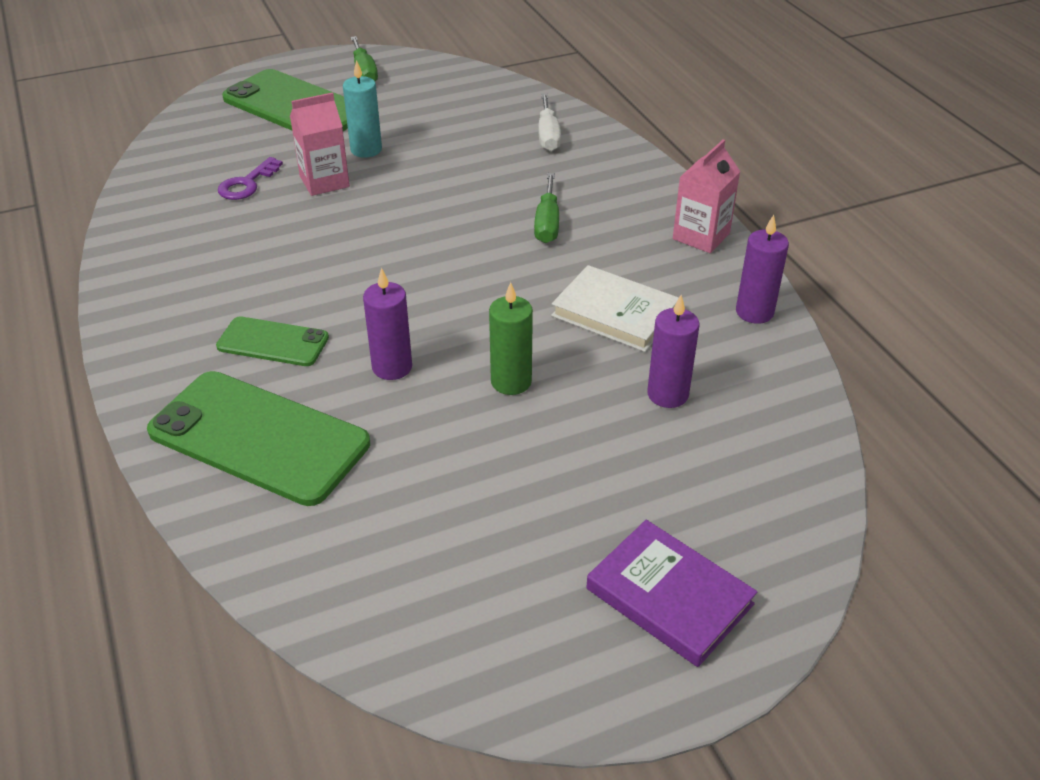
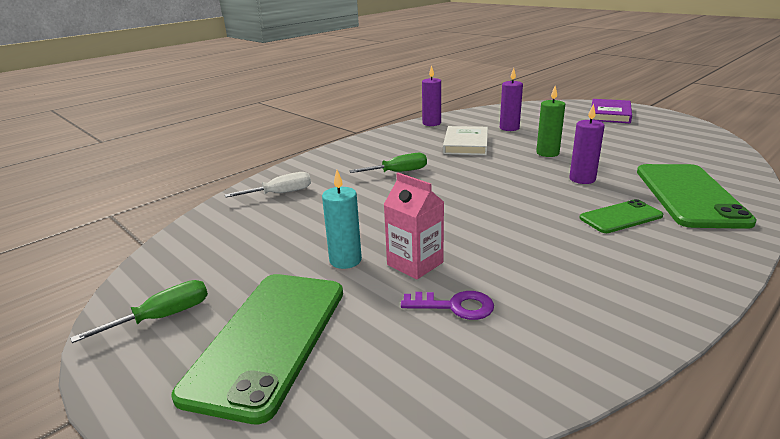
camera: 110 degrees left, 15 degrees down
green phone [216,316,329,366] -> green phone turned 75 degrees clockwise [579,199,663,233]
pink carton [673,139,741,253] -> none

